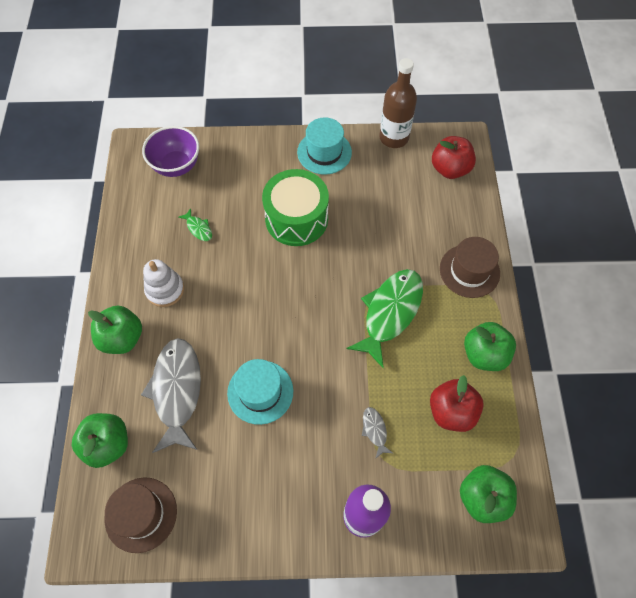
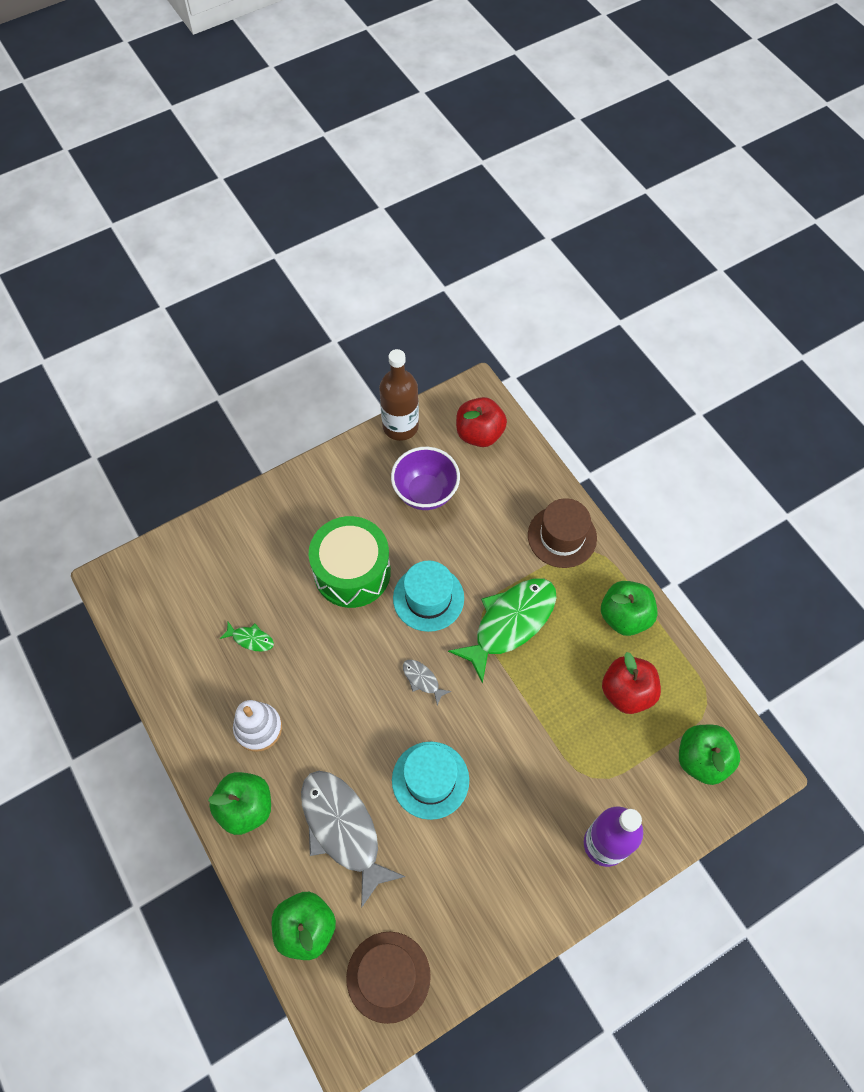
camera: 30 degrees left, 0 degrees up
purple bowl [142,126,199,177] -> purple bowl moved to [391,447,460,510]
turquoise hat [297,117,352,175] -> turquoise hat moved to [393,561,464,632]
green fish [346,269,423,368] -> green fish turned 45 degrees clockwise [448,578,556,684]
grey fish [362,407,393,459] -> grey fish moved to [403,660,451,705]

